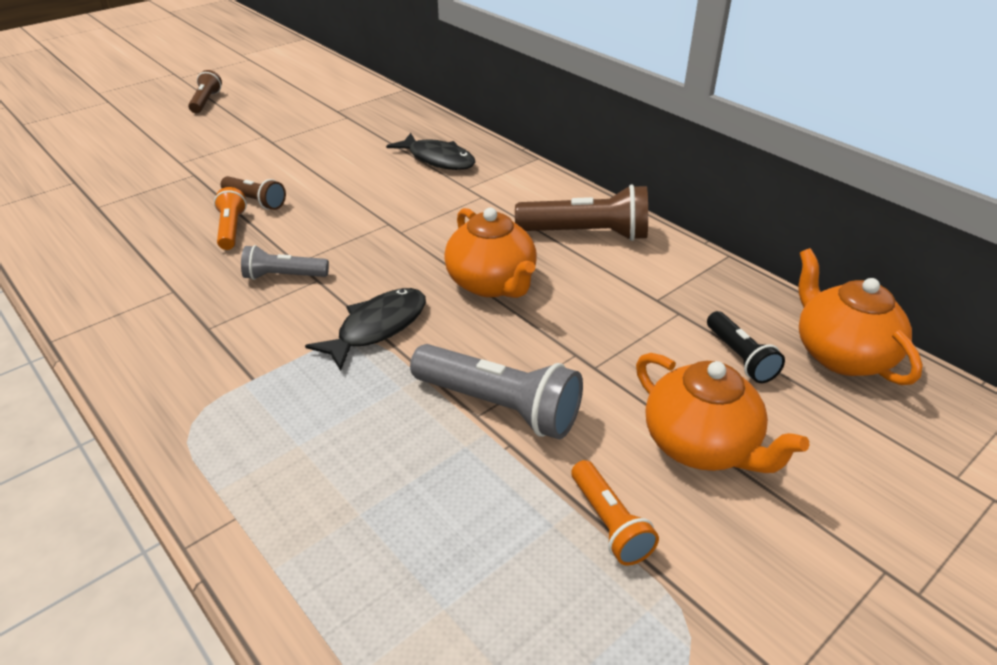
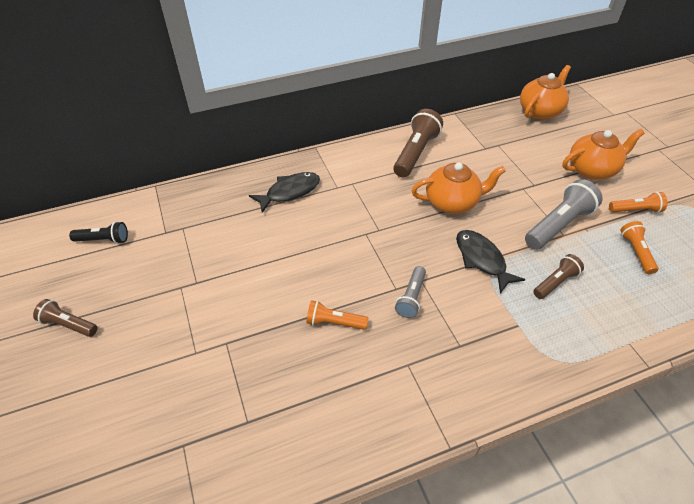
camera: 70 degrees left, 10 degrees up
brown flashlight [221,176,286,210] -> brown flashlight moved to [533,254,584,299]
black flashlight [707,311,785,383] -> black flashlight moved to [69,222,128,244]
orange teapot [799,248,923,385] -> orange teapot turned 135 degrees clockwise [520,65,571,120]
none -> orange flashlight [620,221,658,274]

